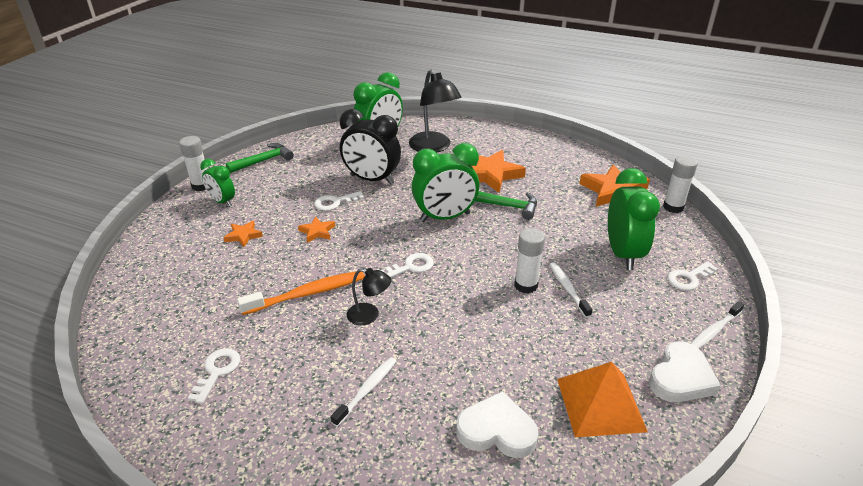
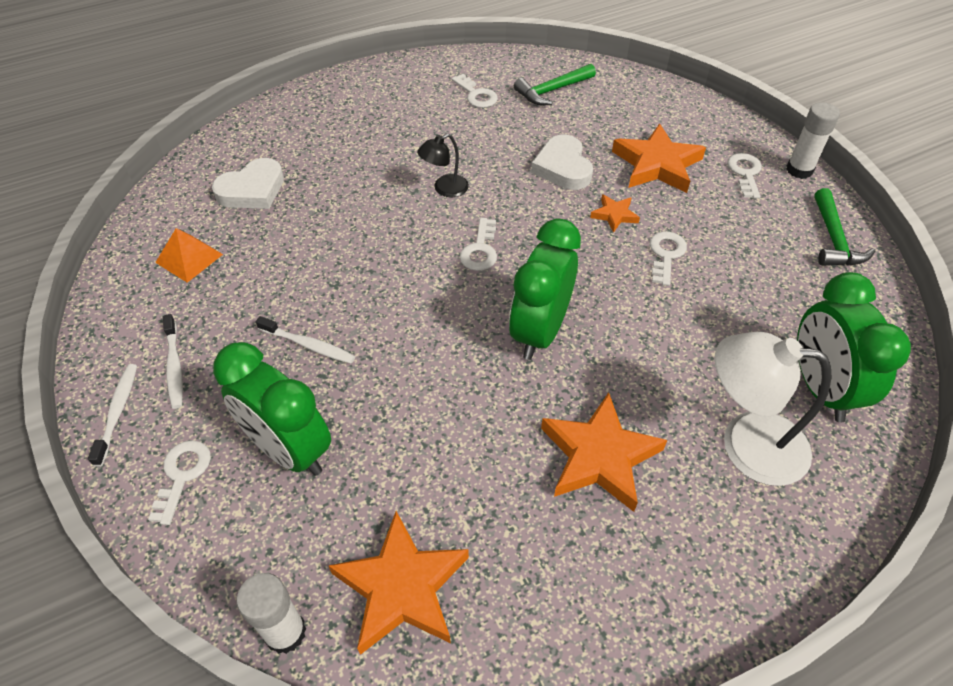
camera: 130 degrees right, 15 degrees up
green clock [200,159,235,207] -> white key [727,153,762,199]
orange star [223,221,263,247] -> orange star [612,124,706,193], size x2.02
orange toothbrush [237,272,365,315] -> none
white toothbrush [331,357,396,427] -> white toothbrush moved to [163,314,183,409]
black clock [340,109,401,185] -> none
black lamp [409,70,462,152] -> white lamp [715,332,831,486]
green hammer [475,191,537,220] -> green hammer moved to [514,64,596,105]
white glue stick [514,228,545,294] -> none
orange pyramid [557,362,648,437] -> orange pyramid [155,228,223,283], size x0.66
white heart [649,341,721,402] -> white heart moved to [531,134,593,190]

